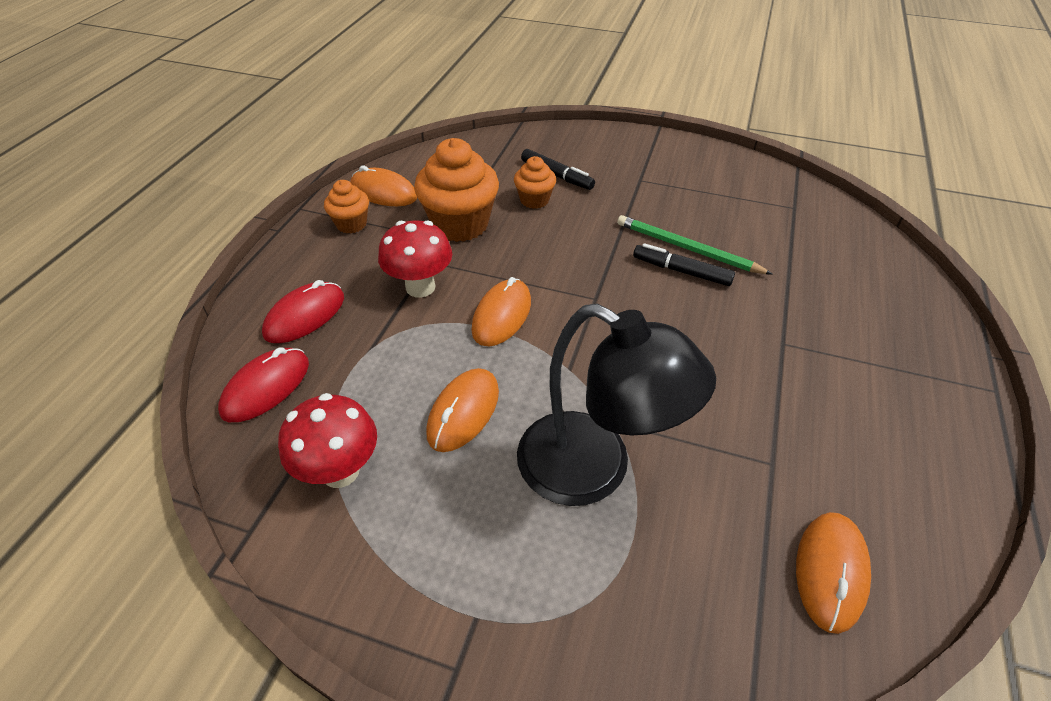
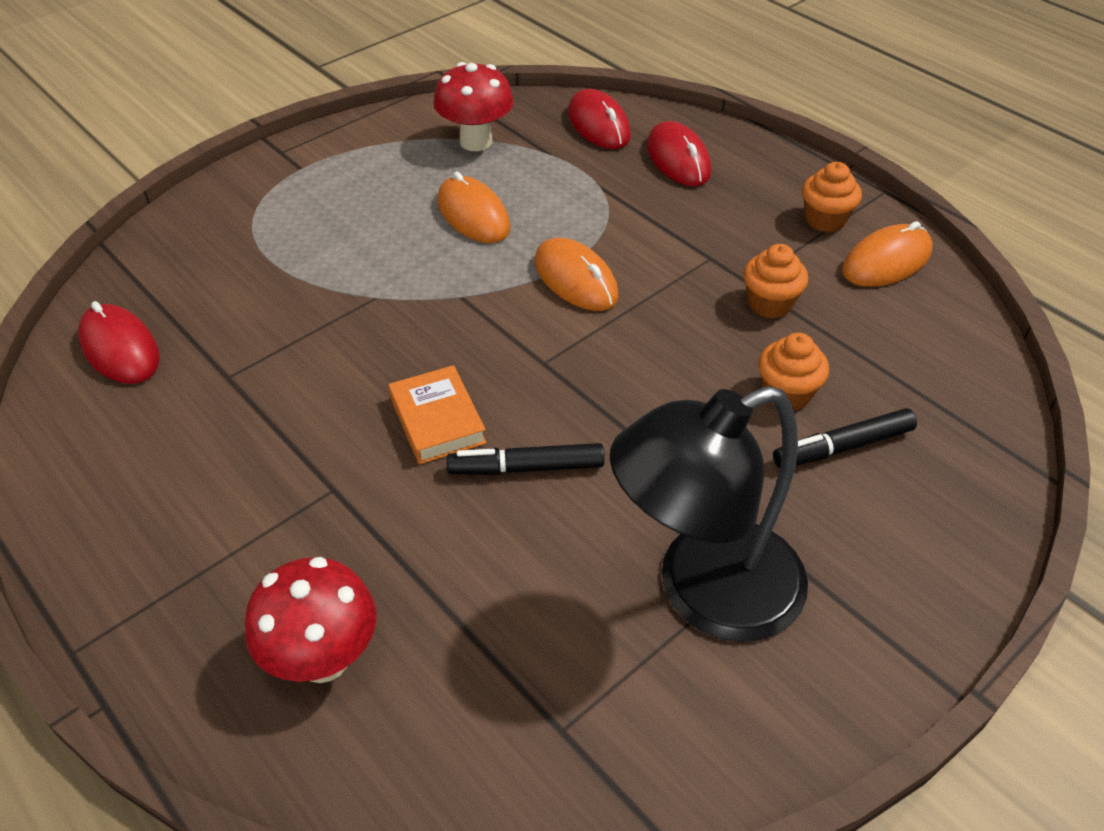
camera: 120 degrees right, 0 degrees up
red mushroom [378,220,452,298] -> red mushroom moved to [245,557,377,683]
orange cupcake [414,138,499,242] -> orange cupcake [743,244,808,318], size x0.54
black lamp [517,304,716,506] -> black lamp moved to [610,386,808,642]
green pencil [617,215,773,275] -> none
black marker [633,243,735,286] -> black marker turned 150 degrees counterclockwise [446,443,605,475]
orange mouse [796,512,871,634] -> red mouse [78,301,160,384]
none -> orange book [389,365,487,464]

